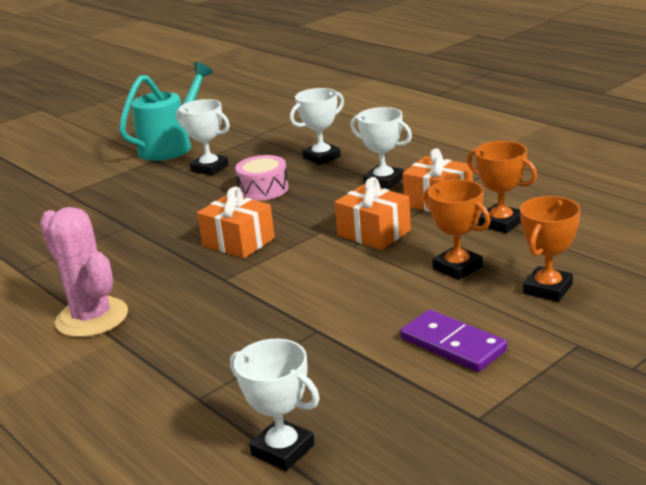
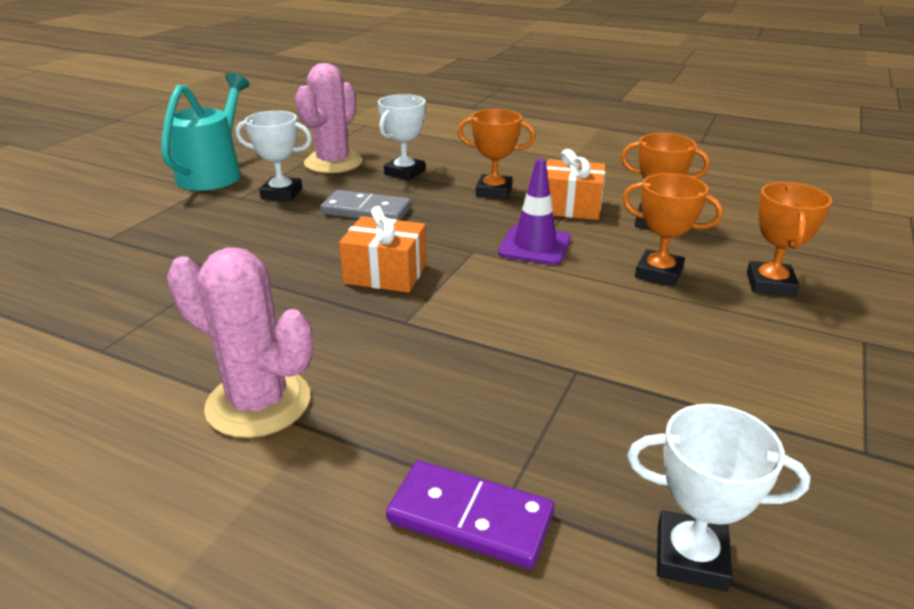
camera: 25 degrees left, 5 degrees up
pink drum [235,155,289,201] -> grey domino [320,190,411,221]
orange gift [334,177,411,250] -> purple traffic cone [498,159,571,265]
white trophy [350,107,412,189] -> orange trophy [457,109,535,199]
purple domino [400,309,508,372] -> purple domino moved to [386,460,554,569]
none -> pink cactus [295,63,363,173]

